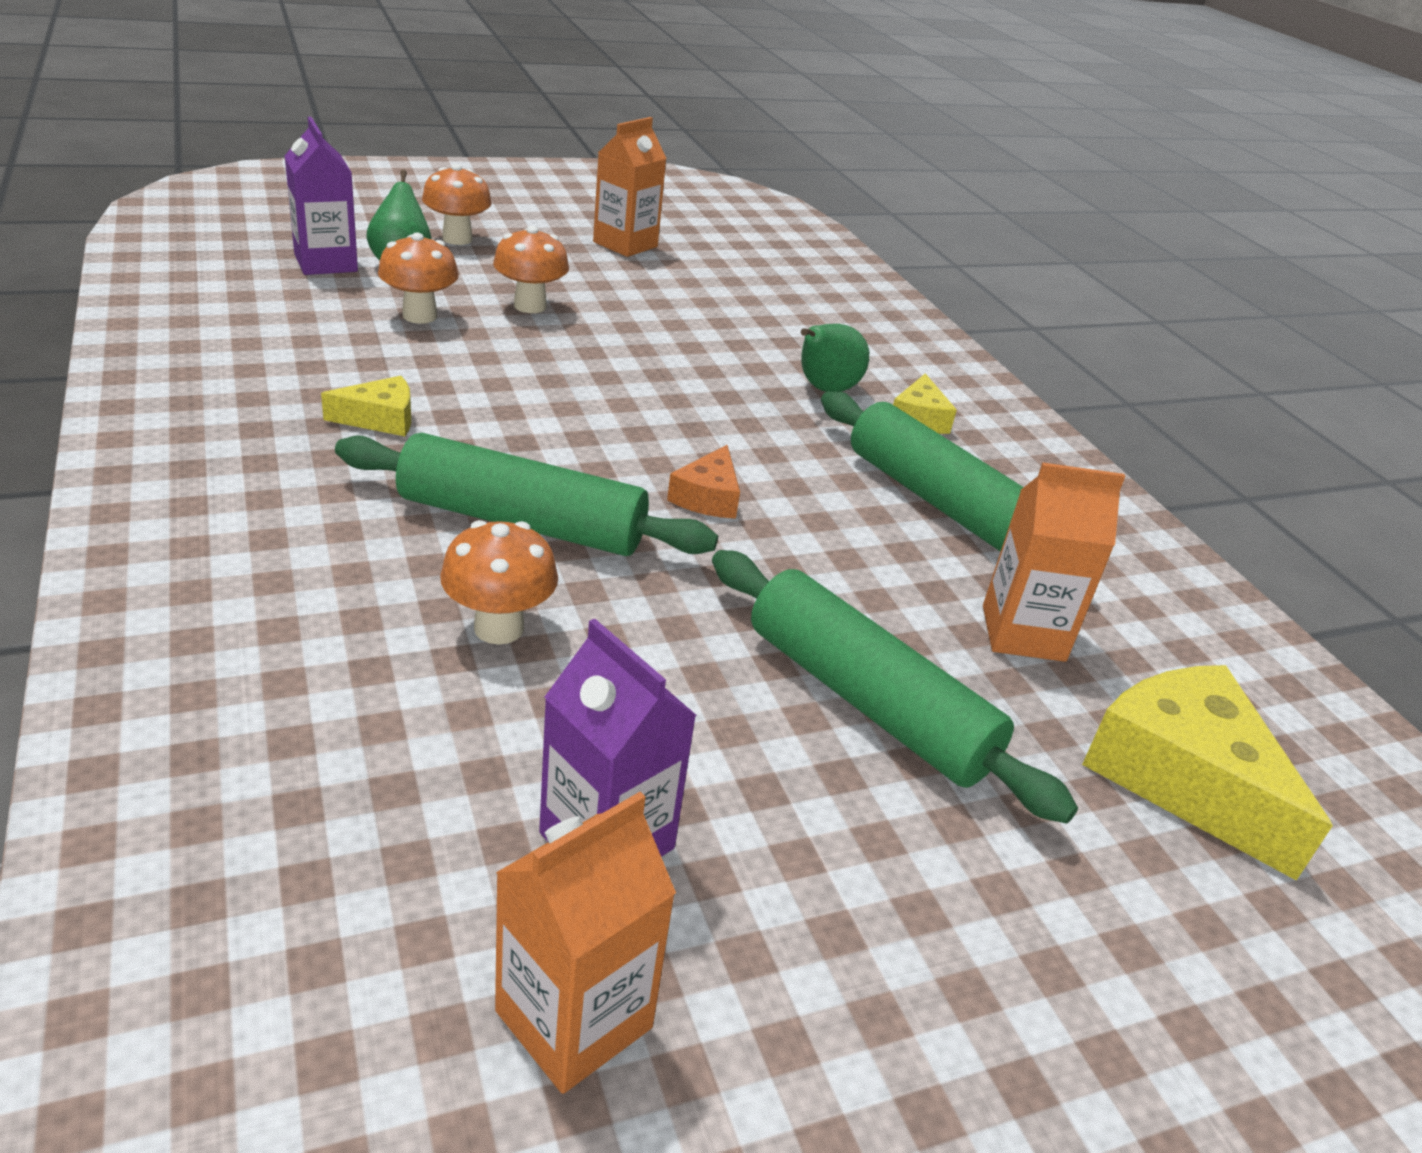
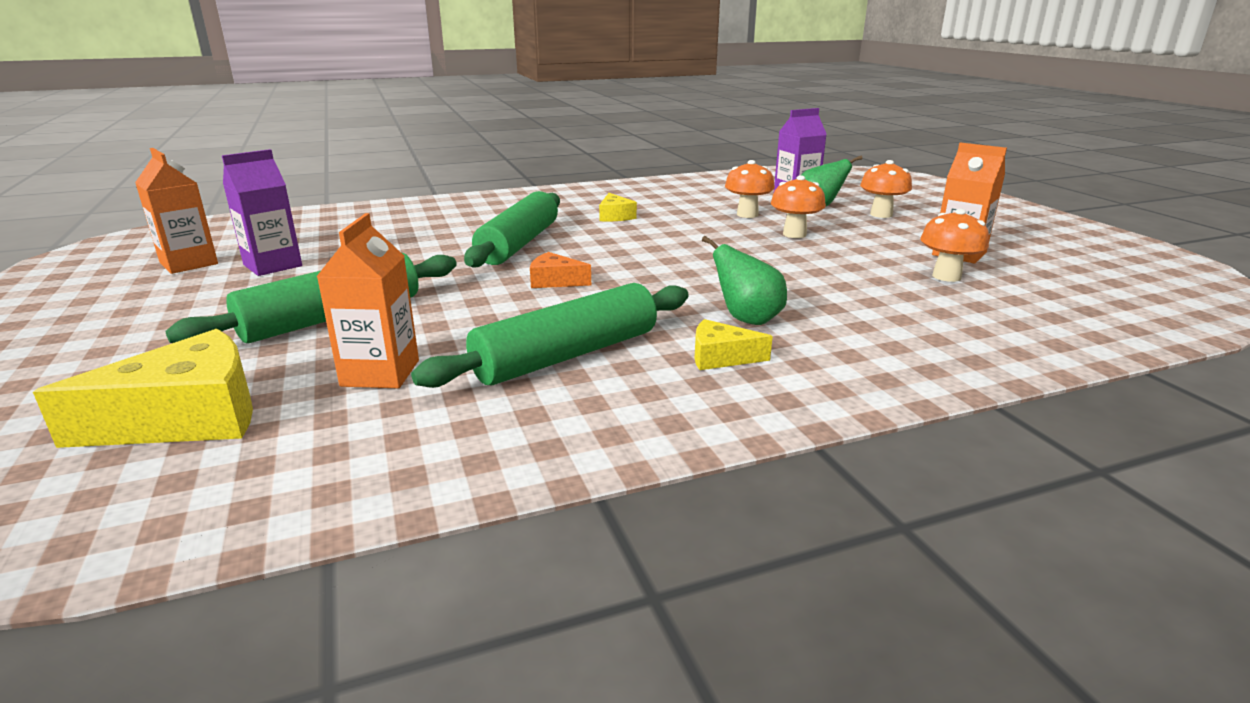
camera: 95 degrees right, 10 degrees down
orange mushroom [440,520,558,645] -> orange mushroom moved to [920,209,989,282]

